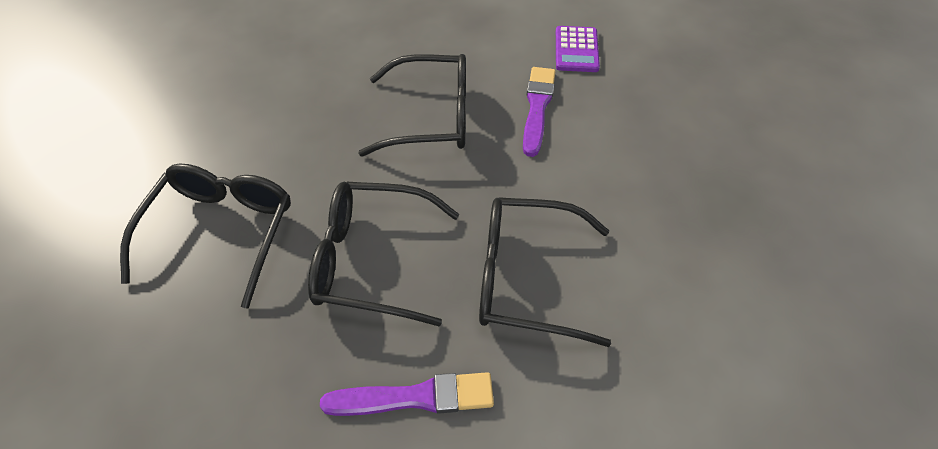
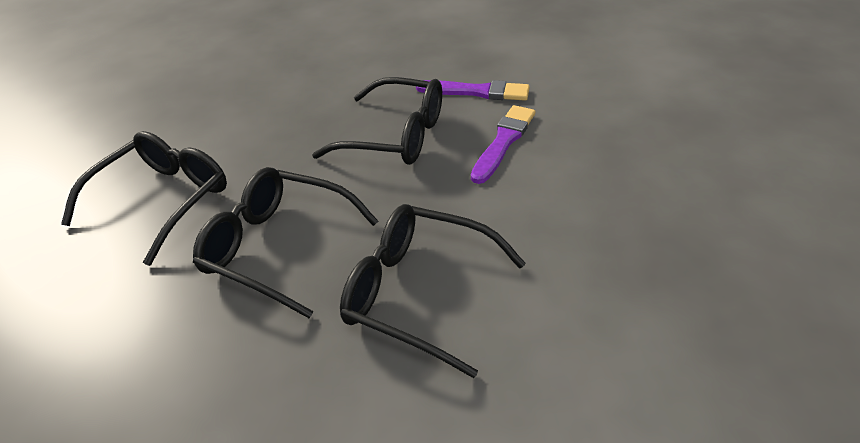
camera: 20 degrees right, 10 degrees down
purple brush [320,372,494,416] -> purple brush moved to [416,80,530,101]
purple calculator [556,26,600,72] -> none

